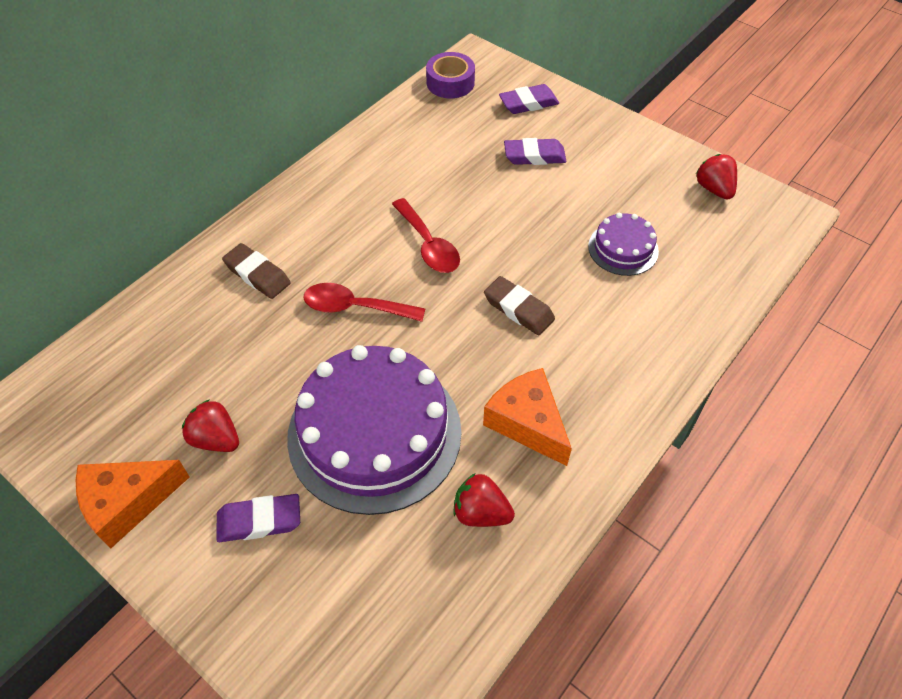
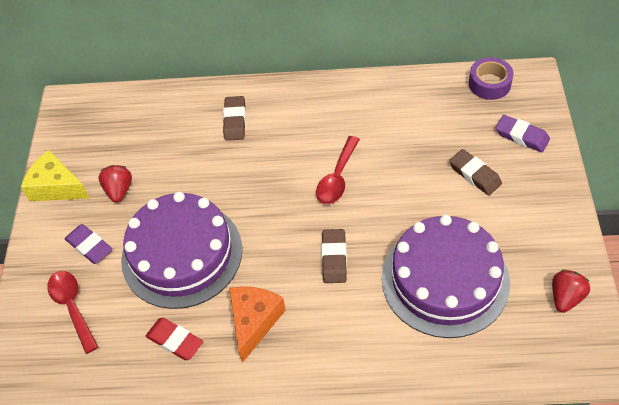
camera: 55 degrees right, 0 degrees up
orange cheese [76,460,190,549] -> yellow cheese [21,150,89,201]
red spoon [303,283,425,322] -> red spoon moved to [47,271,98,354]
red strawberry [453,473,515,527] -> red eraser [146,318,203,360]
purple eraser [504,138,566,165] -> brown eraser [449,149,502,195]
purple cake [588,213,659,276] -> purple cake [382,215,510,338], size x2.11

